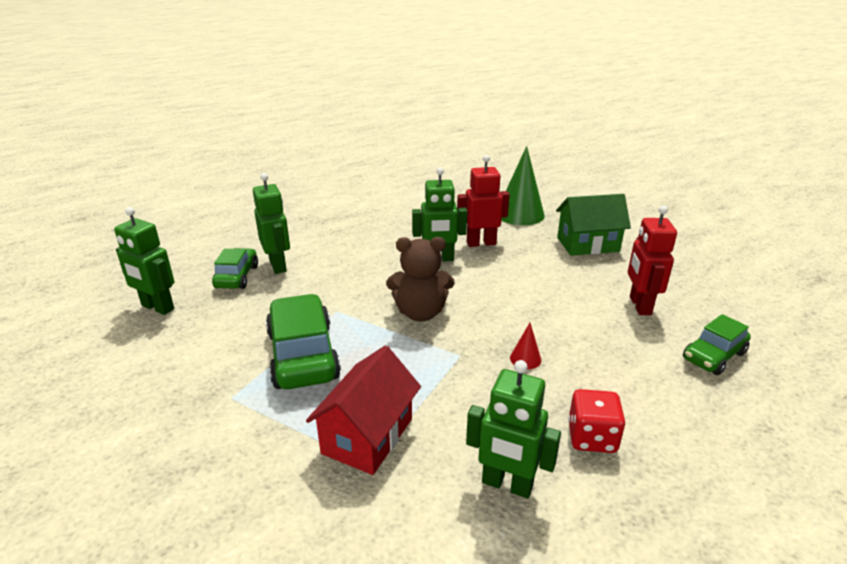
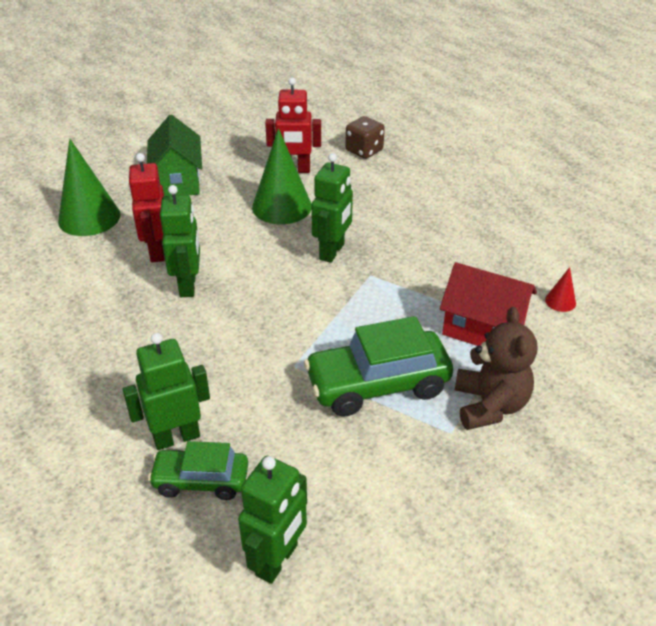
camera: 90 degrees left, 10 degrees up
brown teddy bear [386,237,454,322] -> brown teddy bear moved to [455,307,537,430]
green robot [466,360,561,498] -> green robot moved to [311,153,353,263]
red cone [510,323,541,369] -> red cone moved to [545,267,576,312]
red dice [568,389,625,453] -> none
green car [683,314,751,375] -> brown dice [345,116,385,159]
none -> green cone [252,128,311,224]

